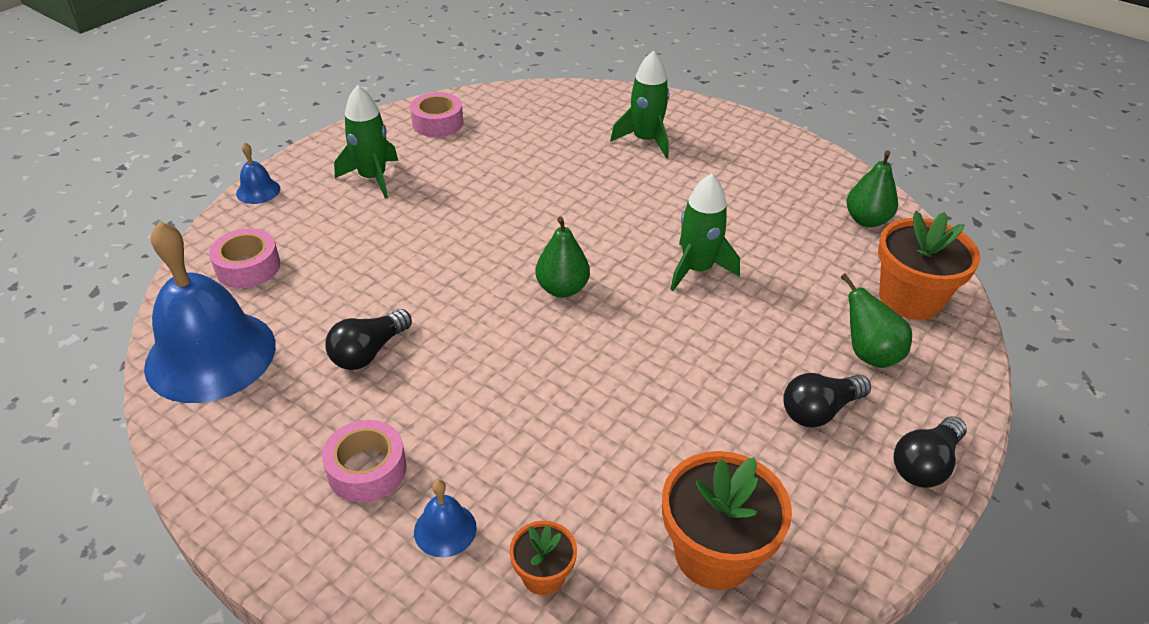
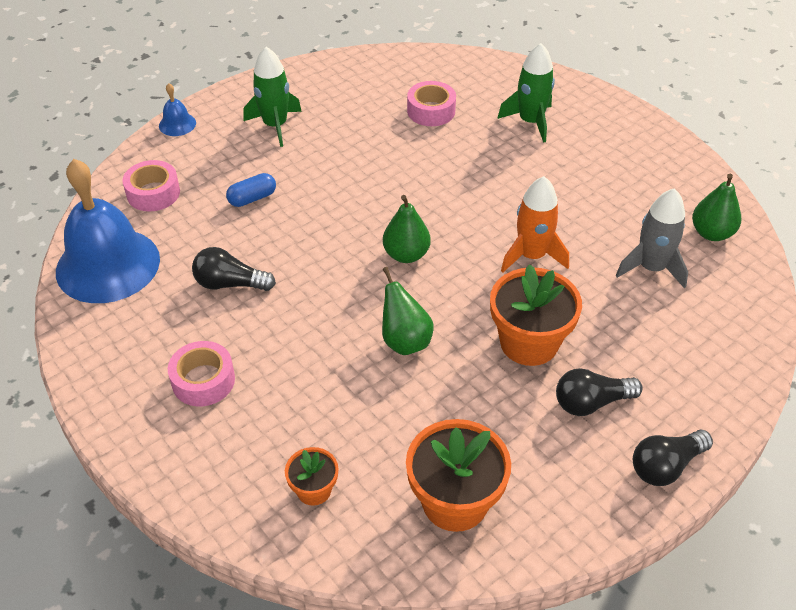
camera: 15 degrees right, 5 degrees up
black light bulb [325,309,412,370] -> black light bulb turned 45 degrees clockwise [192,247,276,291]
pink tape [410,92,463,137] -> pink tape moved to [407,81,456,126]
blue bell [414,480,477,557] -> none
green rocket [670,173,740,291] -> orange rocket [501,176,569,273]
green pear [840,273,912,368] -> green pear moved to [382,267,433,355]
orange flower pot [878,211,980,320] -> orange flower pot moved to [490,264,582,366]
none -> blue capsule [226,173,276,207]
none -> grey rocket [616,188,688,289]

